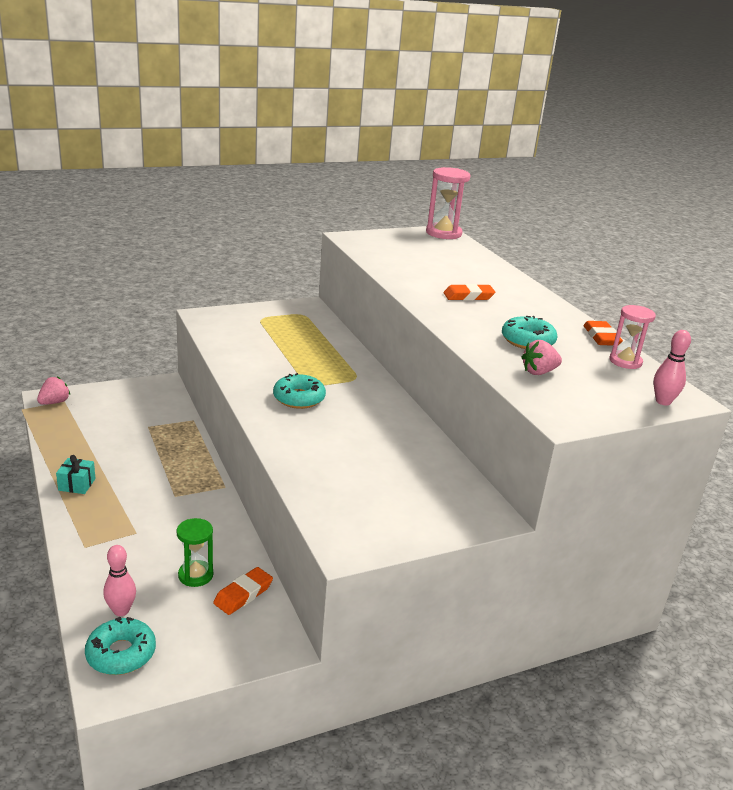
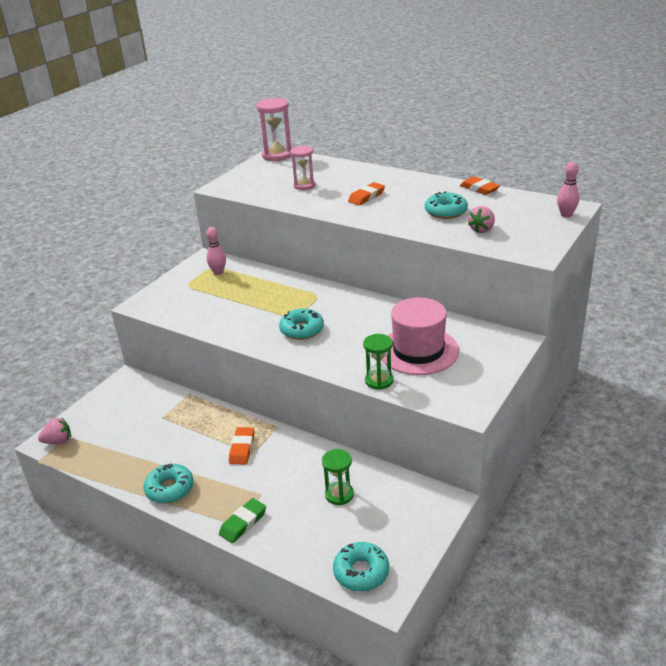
camera: 30 degrees left, 5 degrees up
pink strawberry [37,377,70,405] -> pink strawberry turned 75 degrees clockwise [38,417,71,444]
turquoise gift [56,455,96,494] -> turquoise donut [144,463,193,503]
pink bowling pin [103,545,136,616] -> pink bowling pin moved to [206,227,226,275]
orange eraser [213,567,273,615] -> orange eraser moved to [229,427,254,464]
pink hourglass [610,305,656,369] -> pink hourglass moved to [290,145,316,190]
none -> green eraser [219,498,266,543]
none -> green hourglass [363,334,393,390]
none -> pink hat [382,297,459,375]

